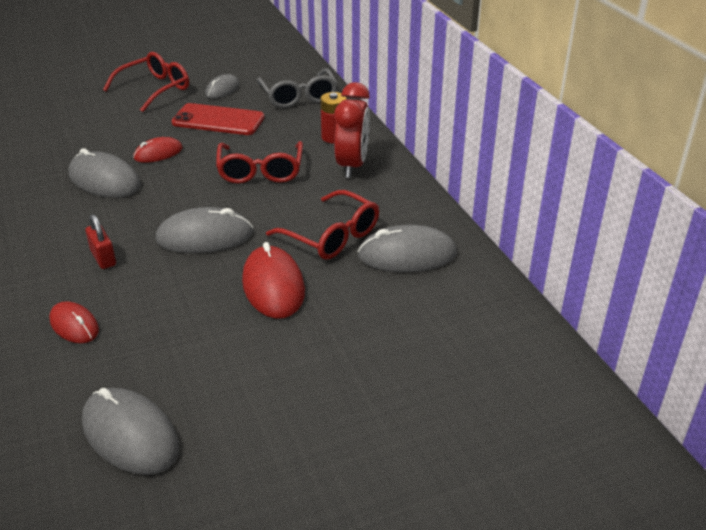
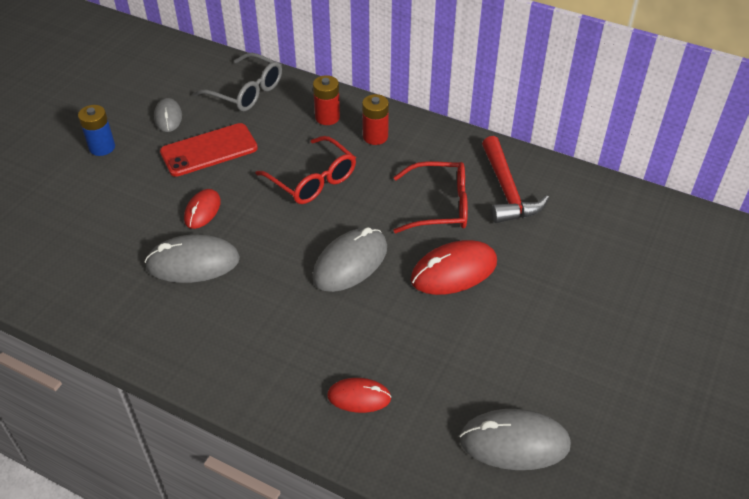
camera: 40 degrees left, 10 degrees up
red padlock [85,214,116,269] -> none
red glasses [103,52,189,112] -> blue battery [78,105,115,156]
red mouse [242,242,305,319] -> red mouse turned 60 degrees counterclockwise [411,240,497,295]
red clock [334,82,370,178] -> red battery [362,94,389,145]
grey mouse [358,225,457,272] -> red hammer [482,136,549,223]

